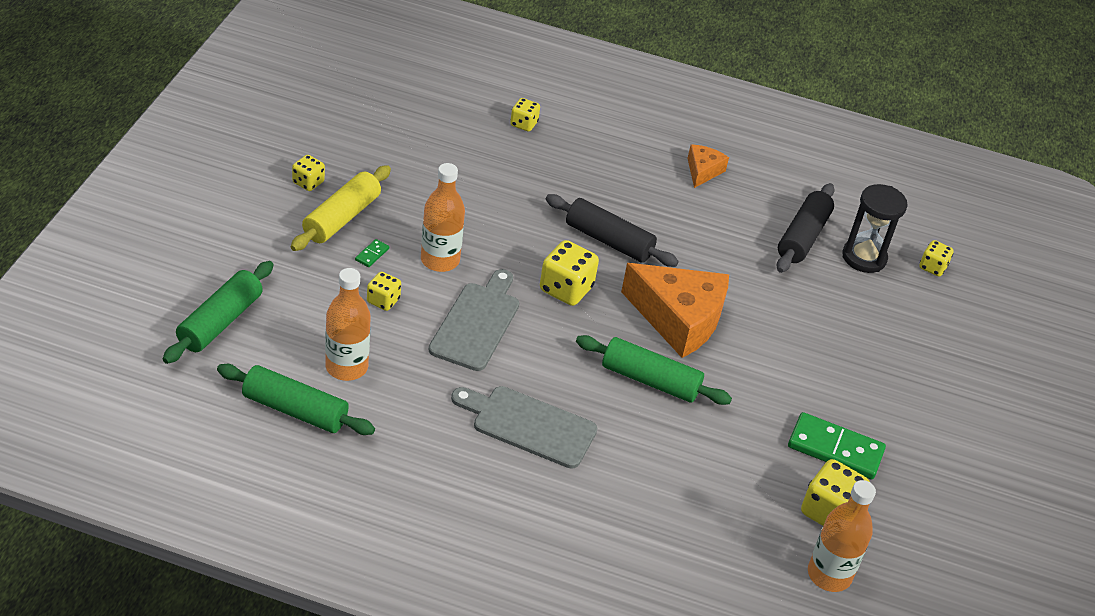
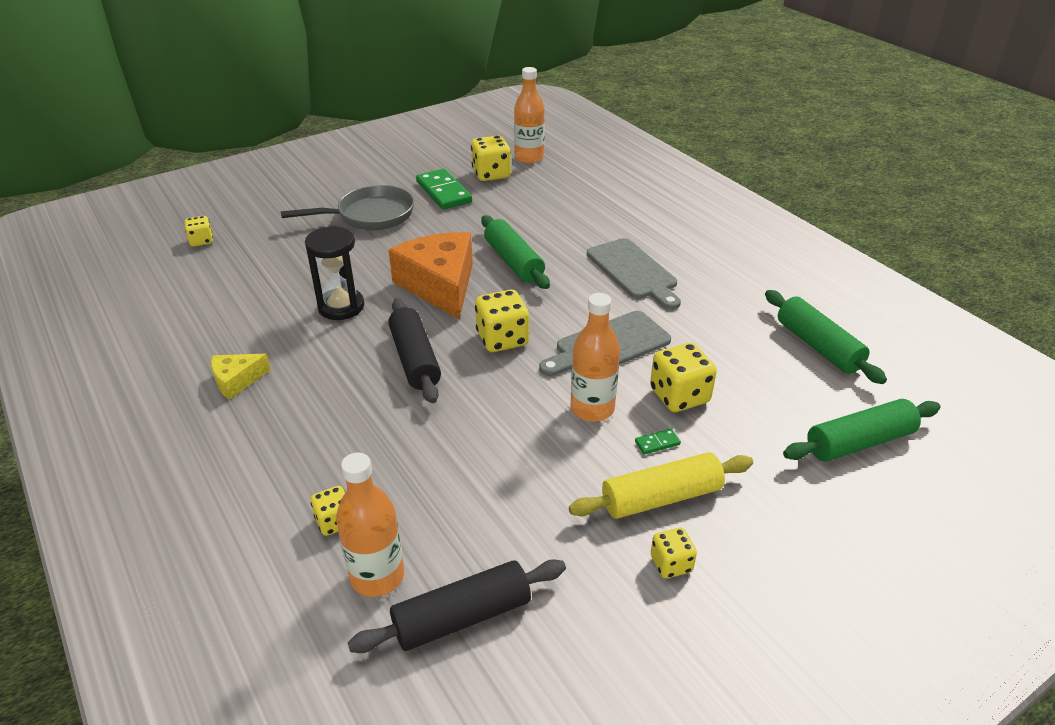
camera: 135 degrees left, 5 degrees down
orange bottle [325,268,371,381] -> orange bottle moved to [336,452,404,597]
yellow dice [367,272,401,311] -> yellow dice [650,343,717,412], size x1.70
orange cheese [687,144,729,188] -> yellow cheese [211,354,271,400]
black rolling pin [777,183,835,273] -> black rolling pin moved to [348,559,566,653]
black hourglass [842,184,908,273] -> black hourglass moved to [305,226,364,320]
none -> grey pan [281,185,414,230]

